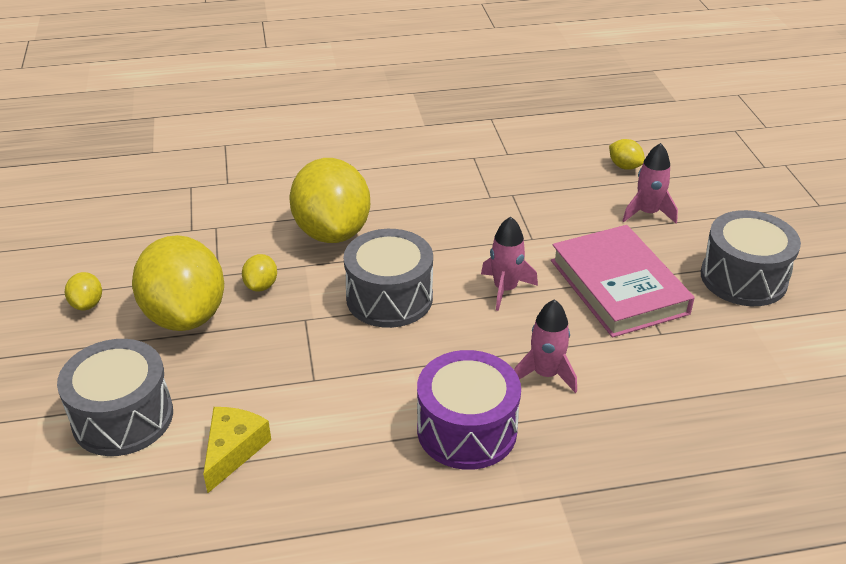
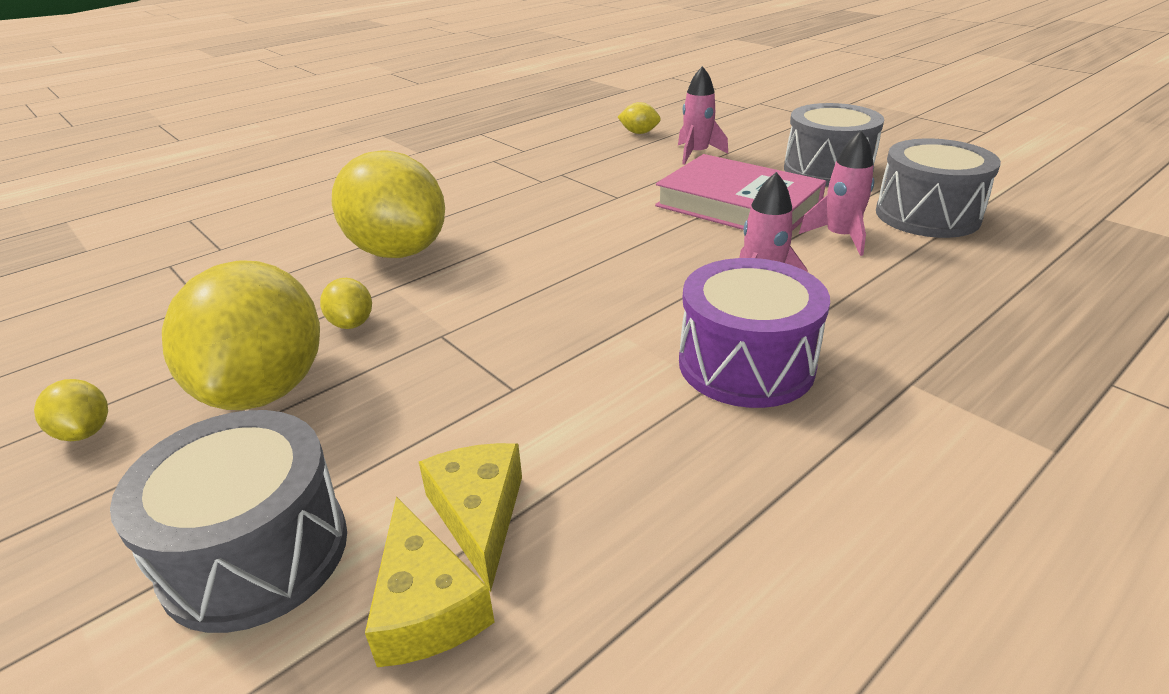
camera: 30 degrees left, 5 degrees down
yellow lemon [132,235,224,331] -> yellow lemon turned 45 degrees clockwise [162,260,320,410]
grey drum [344,229,433,328] -> grey drum moved to [876,139,1001,238]
pink rocket [481,216,538,311] -> pink rocket moved to [799,131,874,256]
none -> yellow cheese [365,497,495,667]

